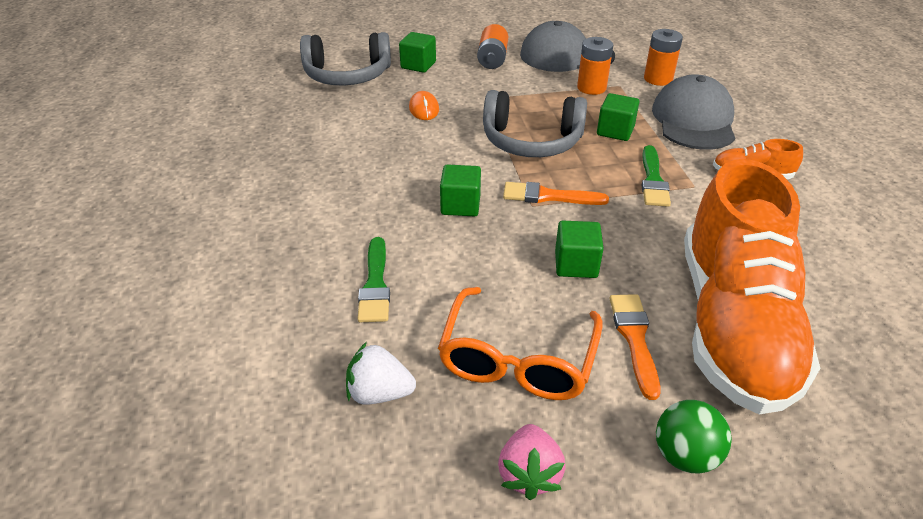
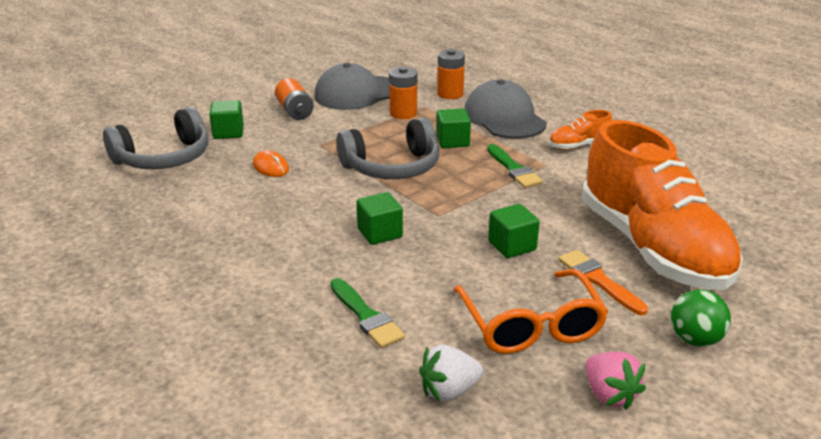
camera: 30 degrees left, 10 degrees down
orange brush [503,182,609,205] -> none

